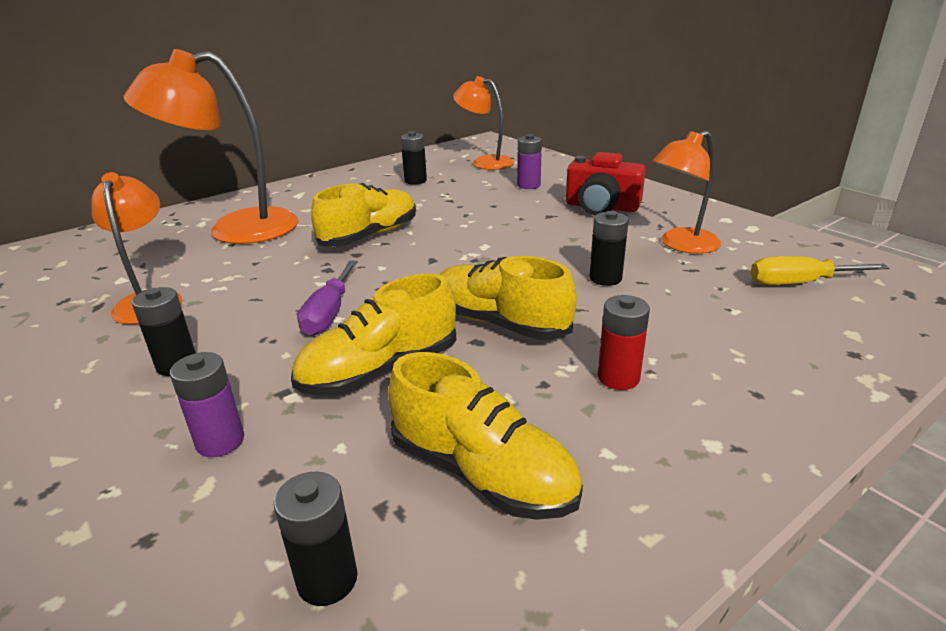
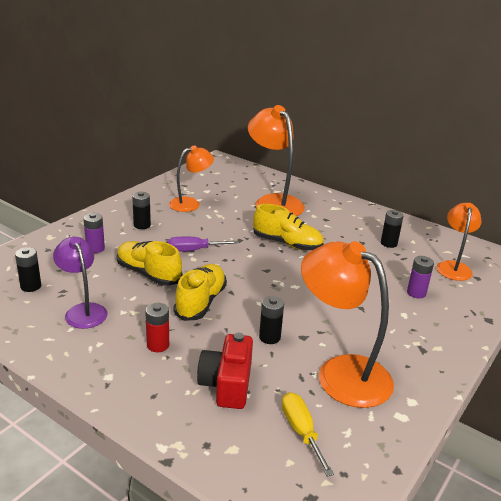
camera: 70 degrees right, 0 degrees up
yellow shoe [388,352,583,520] -> purple lamp [53,237,108,329]
red camera [566,152,646,215] -> red camera moved to [197,333,253,409]
orange lamp [652,131,721,254] -> orange lamp [301,241,394,408], size x1.63

